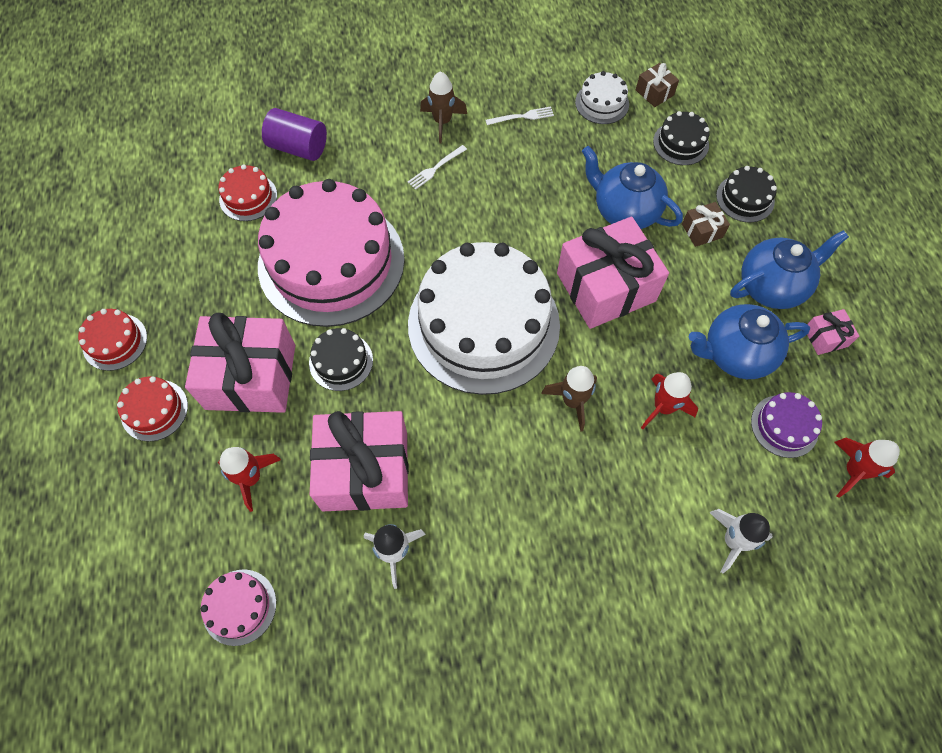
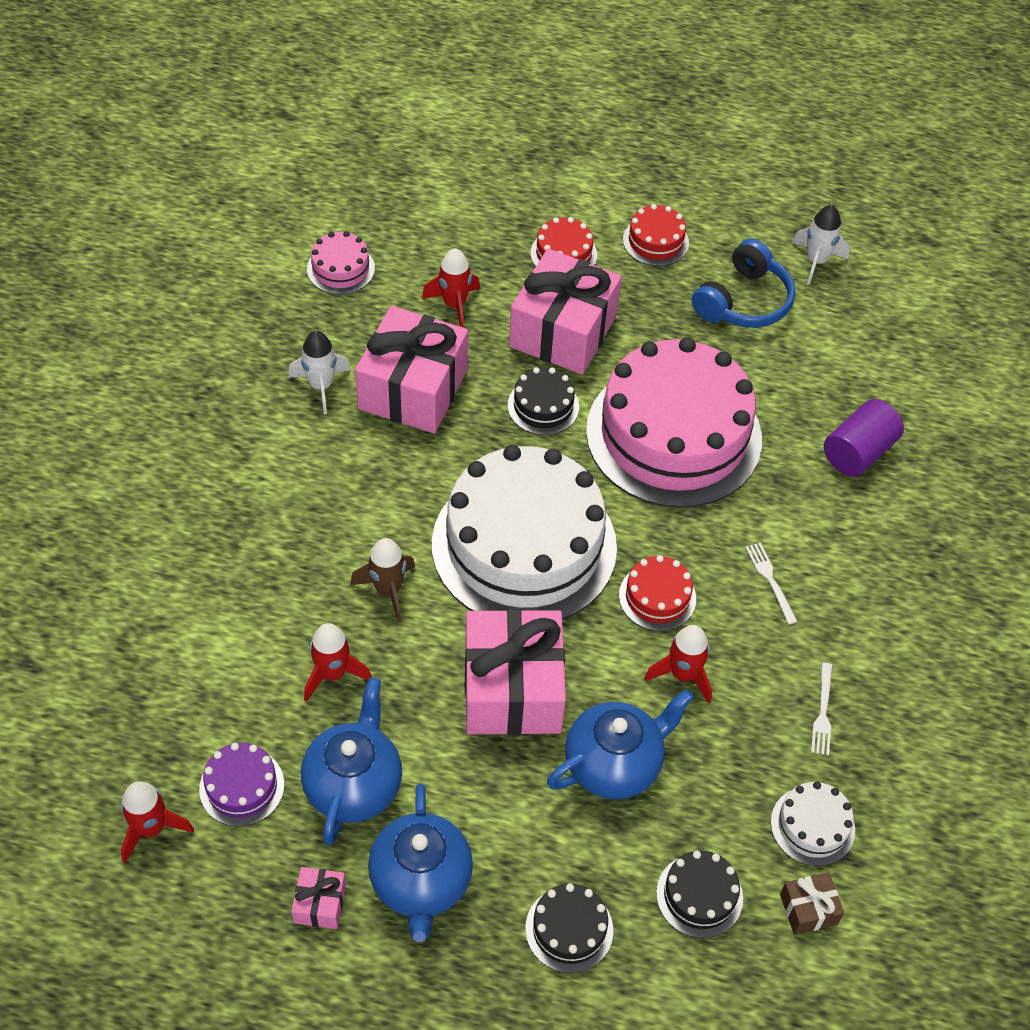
camera: 110 degrees right, 10 degrees down
red cake [219,164,277,221] -> red cake moved to [619,555,696,631]
brown rocket [420,71,467,143] -> none
brown gift [682,202,730,247] -> none
white rocket [710,509,773,573] -> white rocket moved to [792,205,850,285]
none -> red rocket [644,625,712,704]
none -> blue headphones [692,239,795,328]

